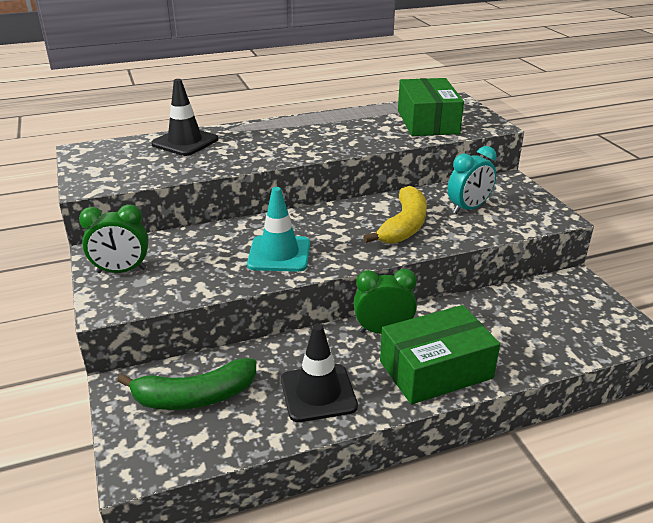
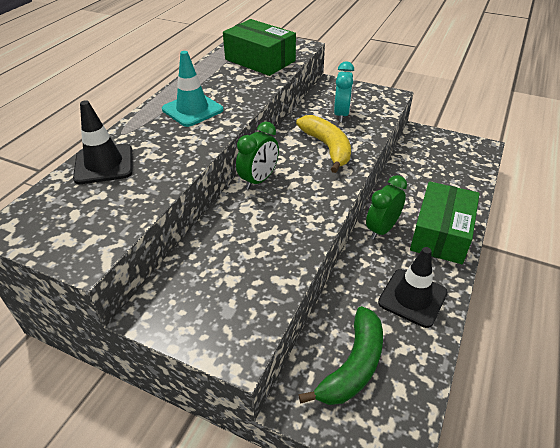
camera: 45 degrees left, 10 degrees up
green clock [79,204,149,273] -> green clock moved to [236,121,279,190]
turquoise traffic cone [247,187,310,272] -> turquoise traffic cone moved to [162,51,223,127]

